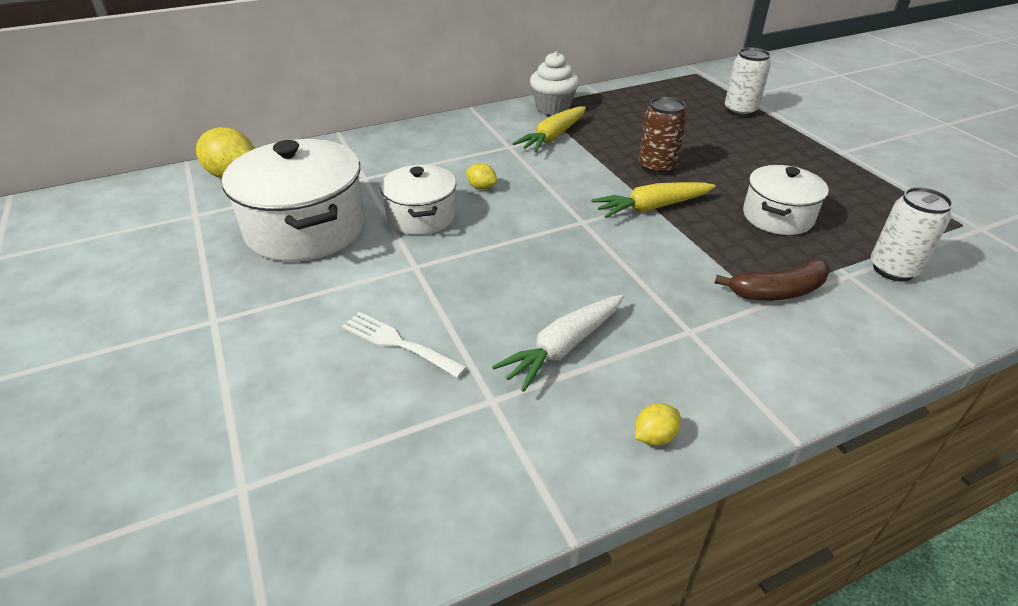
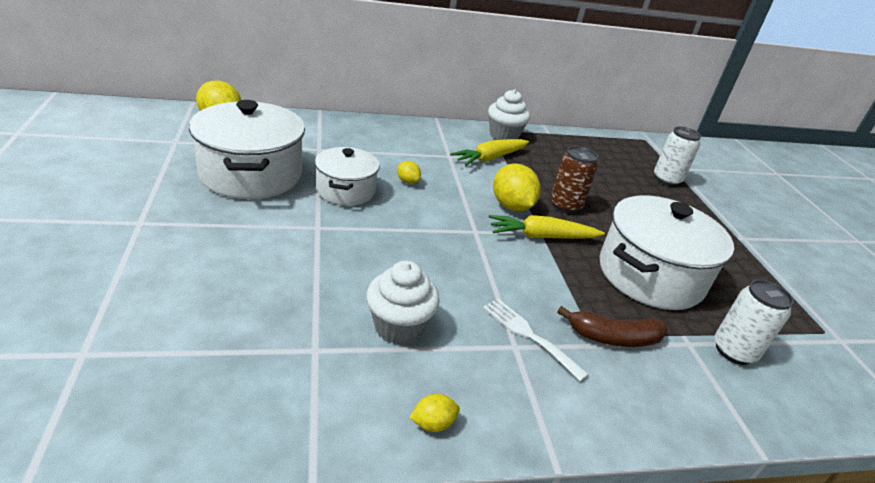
camera: 10 degrees right, 5 degrees down
white fork [342,312,467,378] -> white fork moved to [483,299,589,382]
white carrot [492,294,624,392] -> white cupcake [366,261,440,345]
white pot [743,165,829,235] -> white pot [600,196,734,310], size x1.68
none -> yellow lemon [493,163,541,211]

